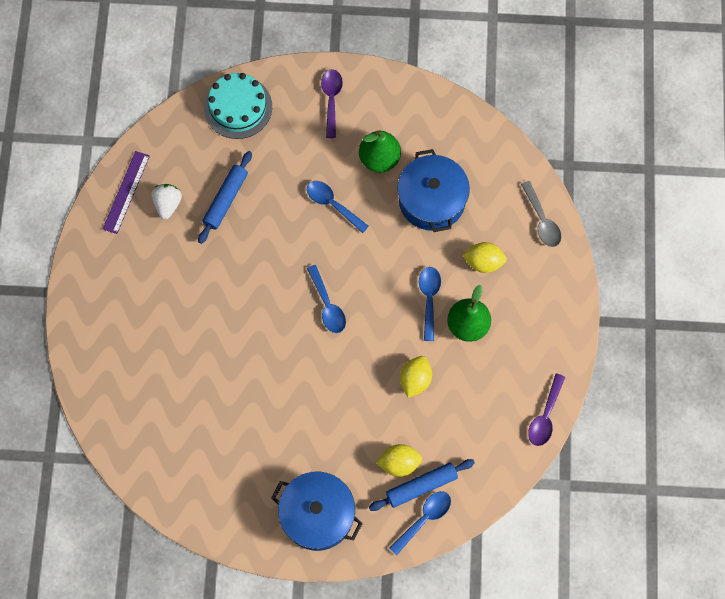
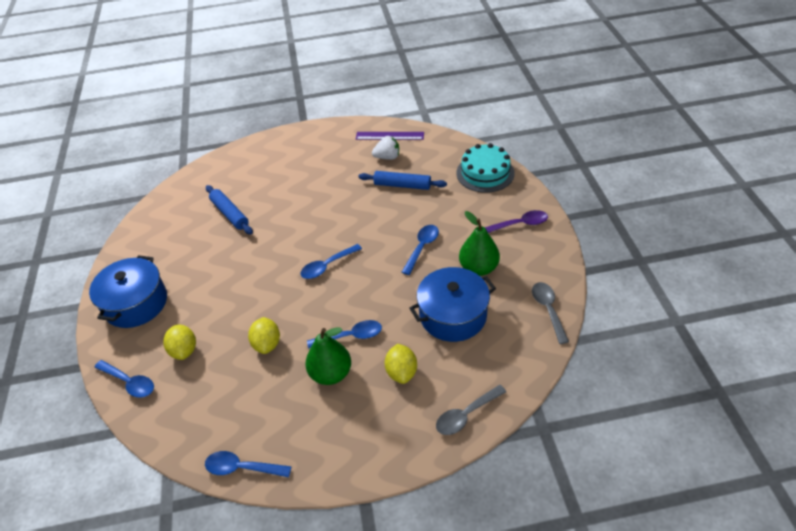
camera: 80 degrees right, 25 degrees down
blue rolling pin [369,459,475,511] -> blue rolling pin moved to [206,185,253,235]
yellow lemon [400,356,432,398] -> yellow lemon turned 75 degrees clockwise [248,317,280,354]
purple spoon [528,373,565,446] -> blue spoon [205,451,292,478]
none -> grey spoon [532,282,569,344]

